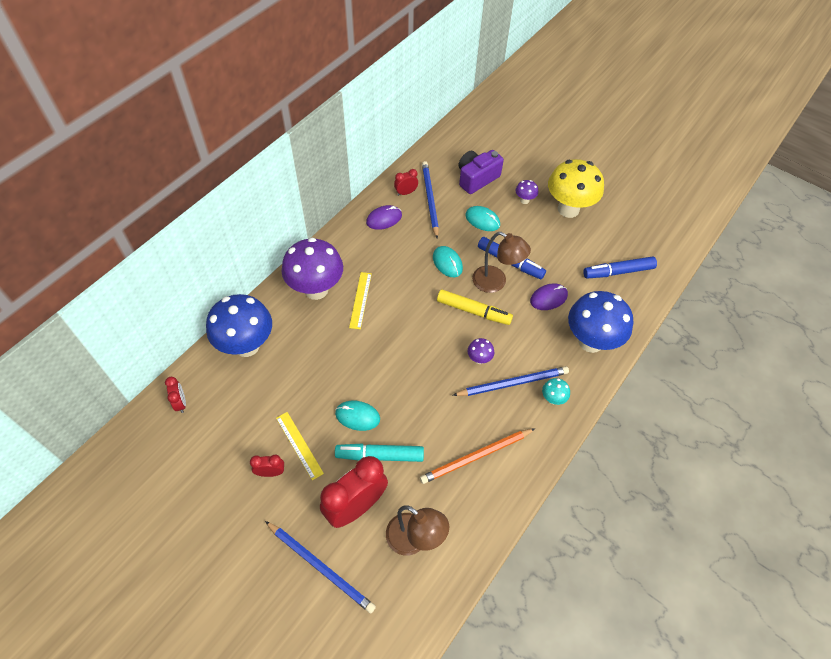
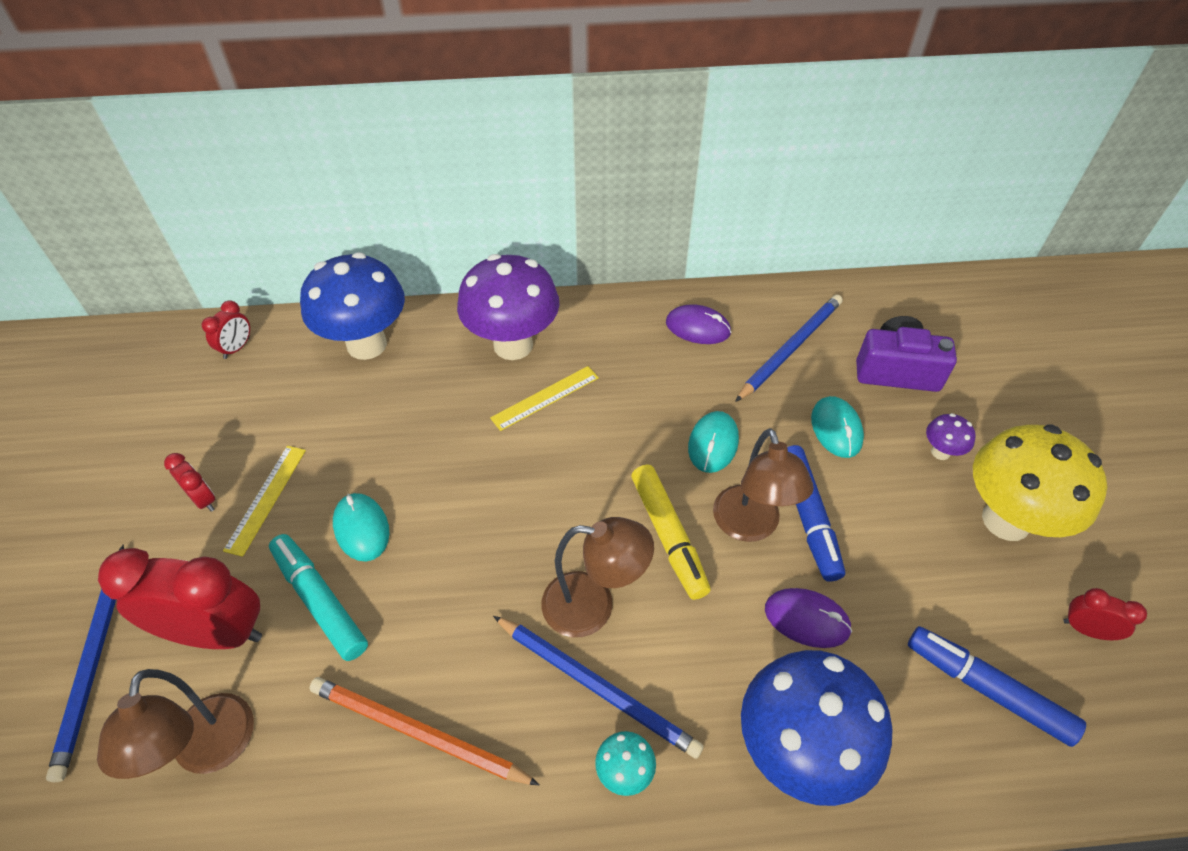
camera: 50 degrees right, 5 degrees down
red clock [394,169,418,196] -> red clock moved to [1063,588,1147,640]
purple mushroom [468,338,494,364] -> brown lamp [541,517,654,637]

